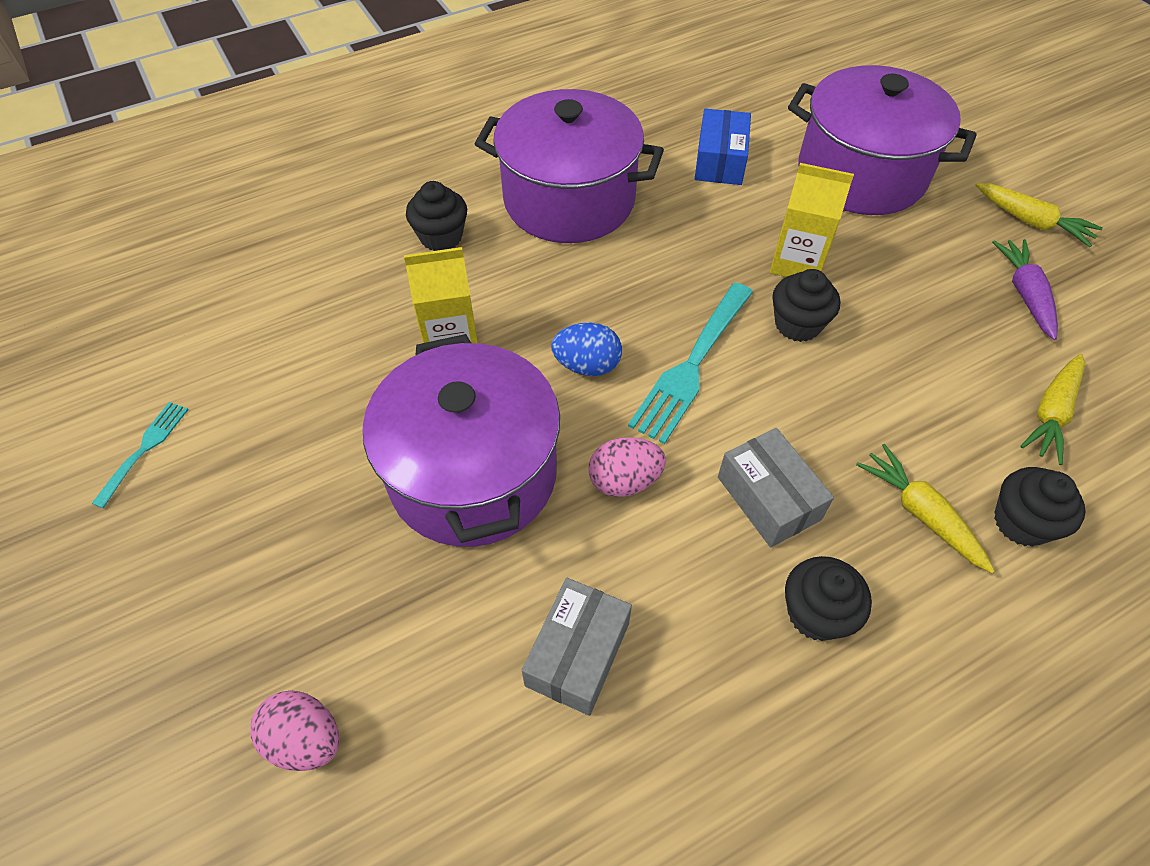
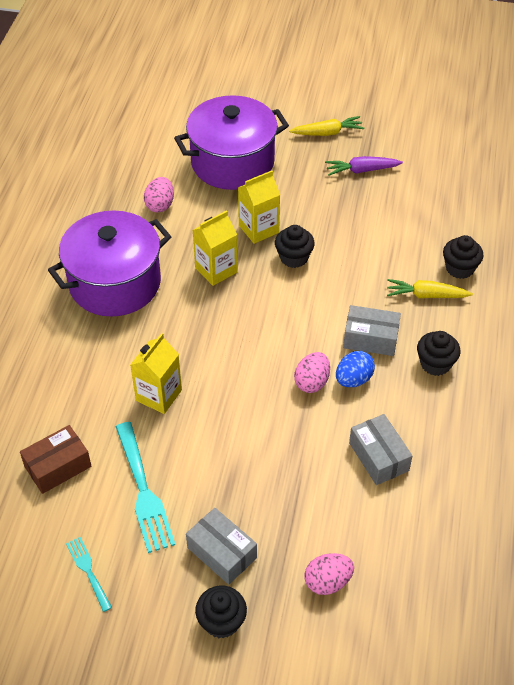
camera: 50 degrees left, 5 degrees down
purple pot [363,334,560,547] -> none
black cupcake [406,181,467,251] -> black cupcake moved to [195,586,247,638]
blue egg [551,322,622,376] -> blue egg moved to [336,351,375,387]
turquoise fork [628,283,753,444] -> turquoise fork moved to [116,422,175,553]
blue box [695,109,751,185] -> pink egg [144,177,174,212]
purple carrot [992,239,1058,340] -> purple carrot turned 45 degrees counterclockwise [325,156,403,176]
yellow carrot [1020,354,1085,465] -> none
none -> brown box [20,425,91,494]
none -> grey box [186,508,257,585]
none -> yellow carton [193,210,238,286]

